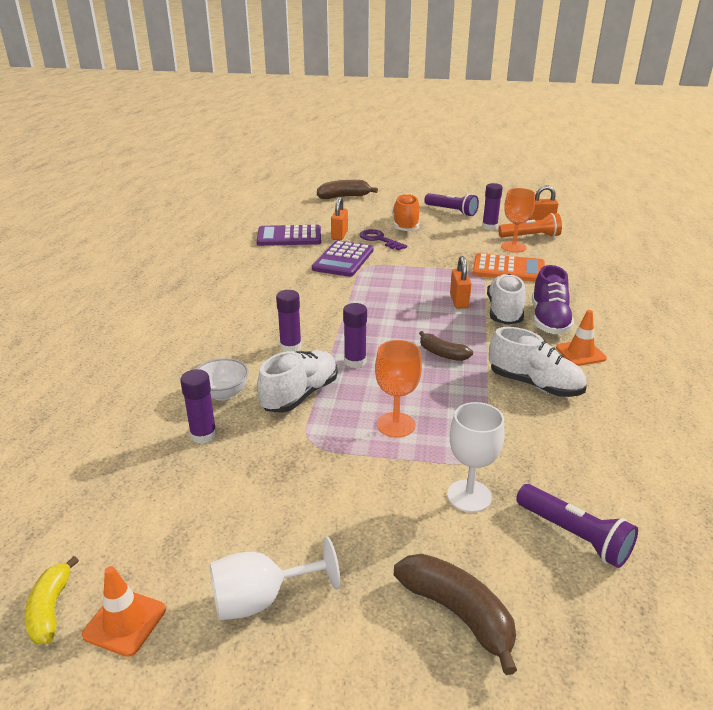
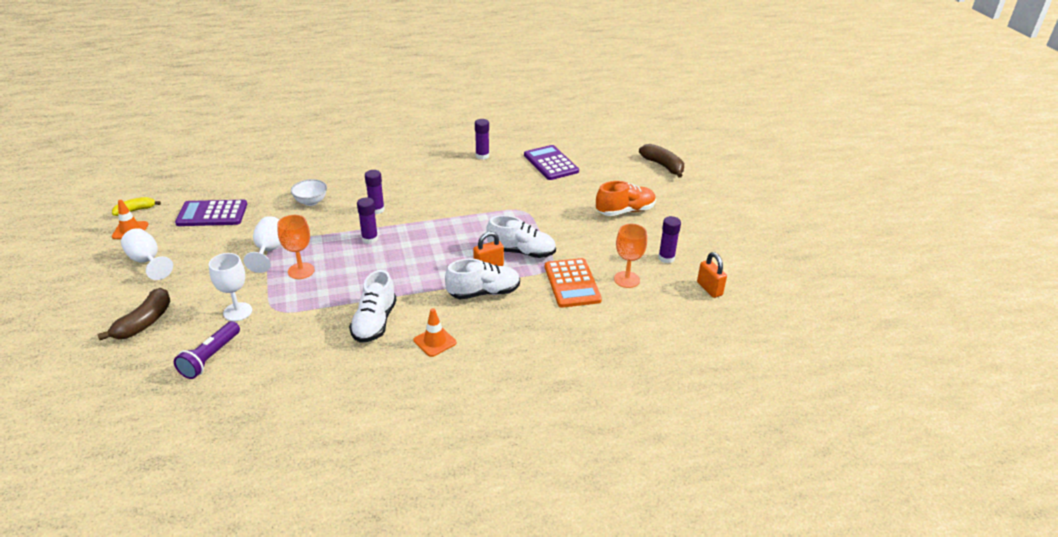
camera: 65 degrees right, 5 degrees up
purple glue stick [180,369,217,444] -> purple glue stick moved to [475,119,489,160]
white shoe [257,350,337,413] -> white shoe moved to [486,215,556,258]
purple calculator [312,240,374,277] -> purple calculator moved to [175,200,247,226]
orange padlock [331,196,348,240] -> none
purple key [360,229,407,251] -> none
brown banana [419,331,473,361] -> none
purple flashlight [424,193,479,216] -> none
orange flashlight [498,213,562,237] -> none
purple shoe [532,265,574,334] -> none
none -> white goblet [244,216,281,273]

